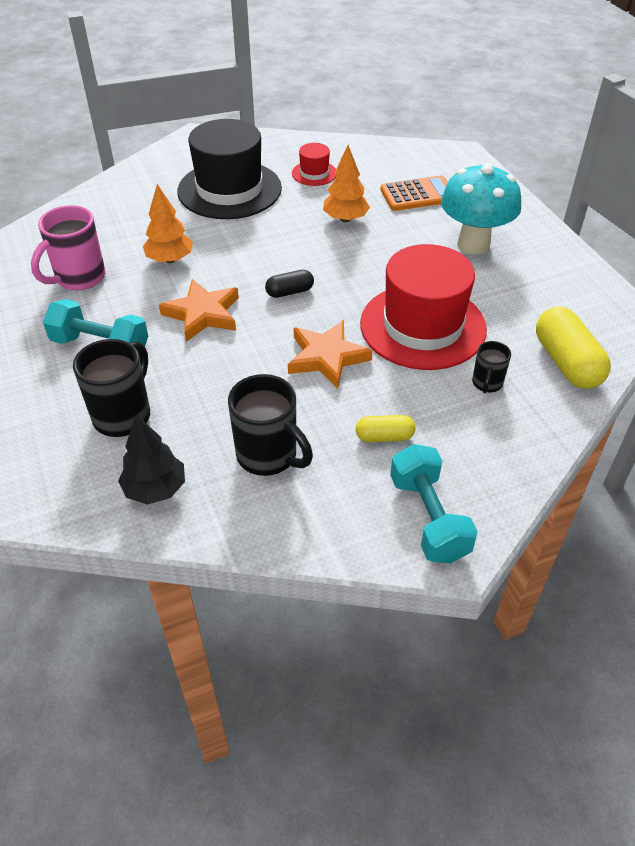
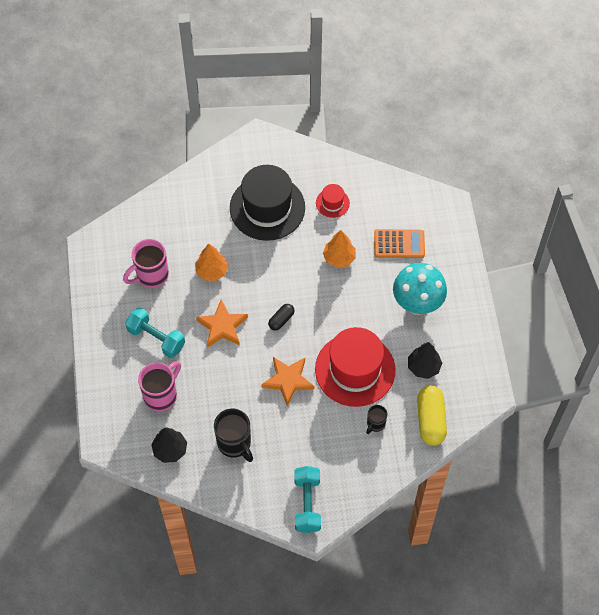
camera: 15 degrees right, 15 degrees up
black mug [73,339,150,437] -> pink mug [138,361,181,412]
black capsule [265,270,314,298] -> black capsule turned 45 degrees counterclockwise [268,304,295,331]
yellow capsule [356,415,415,442] -> none
none -> black tree [408,342,442,379]

